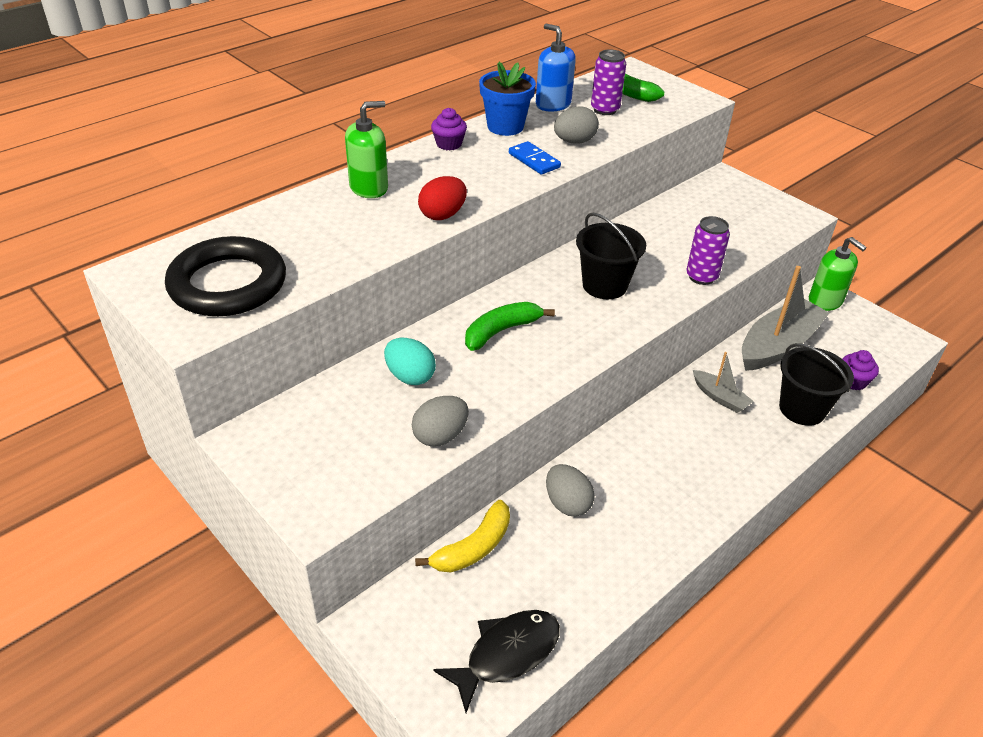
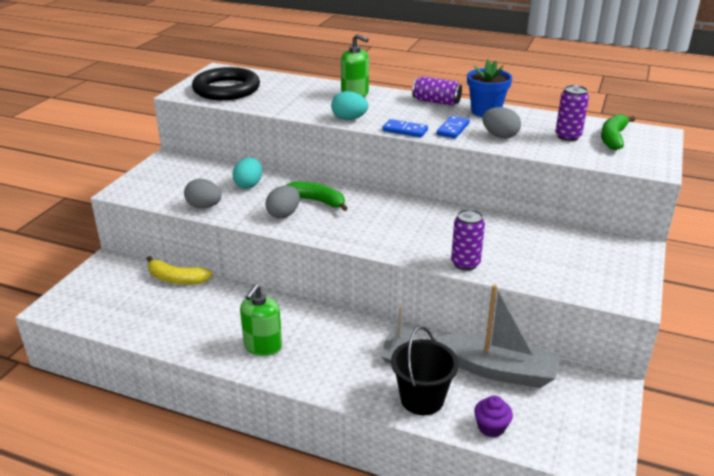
camera: 65 degrees right, 10 degrees down
red egg [418,176,467,220] -> turquoise egg [331,91,368,120]
purple cupcake [431,108,467,150] -> purple can [412,76,462,106]
black fish [433,610,560,713] -> none
blue soap dispenser [536,23,576,111] -> none
grey egg [546,464,595,516] -> grey egg moved to [266,185,300,218]
black bucket [576,213,646,299] -> none
green soap dispenser [809,237,867,311] -> green soap dispenser moved to [240,284,282,356]
none -> blue domino [382,119,428,138]

